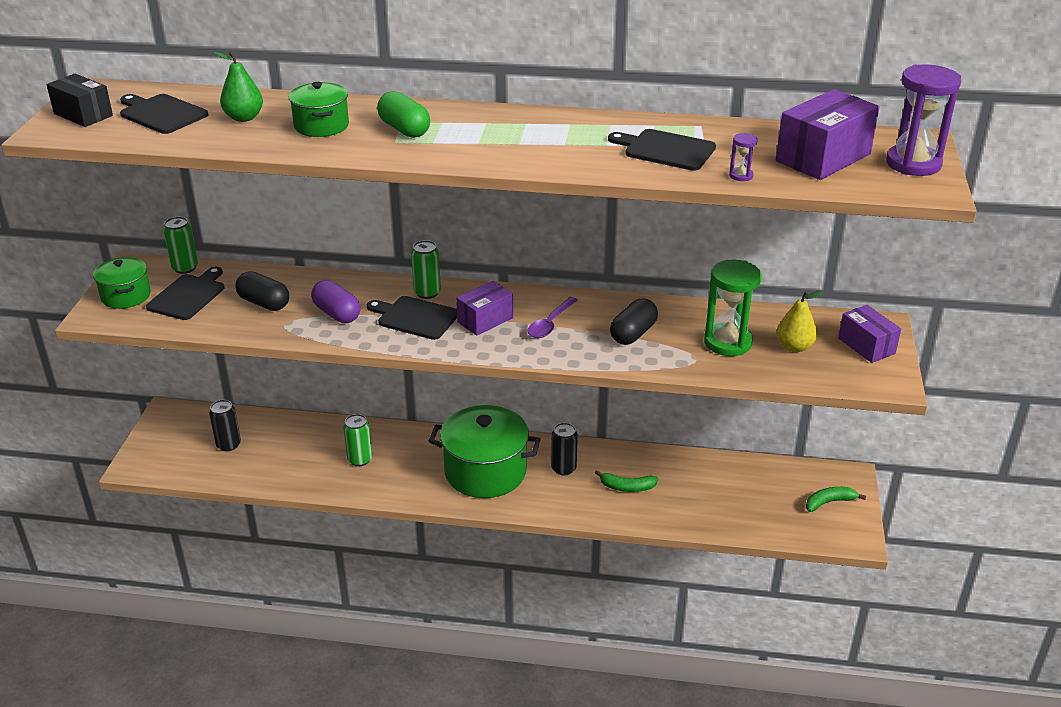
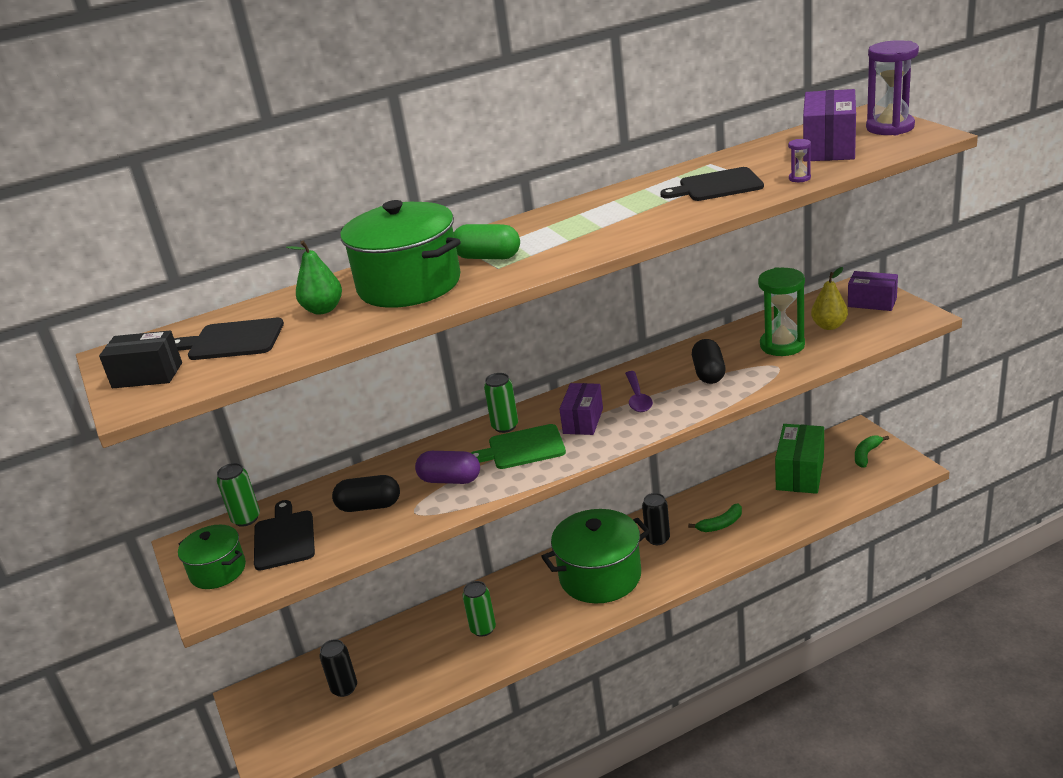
camera: 30 degrees left, 5 degrees down
green pot [289,82,349,137] -> green pot [340,200,461,308], size x1.81
black cutting board [367,296,457,340] -> green cutting board [471,424,566,469]
none -> green box [775,424,824,494]

